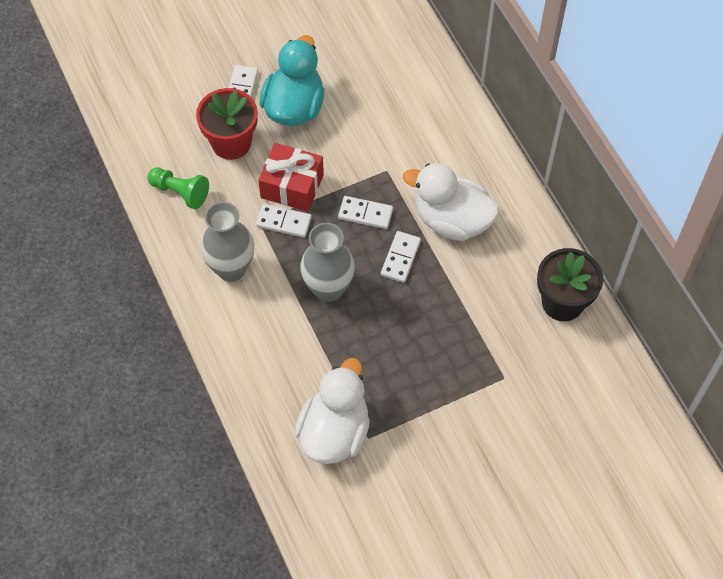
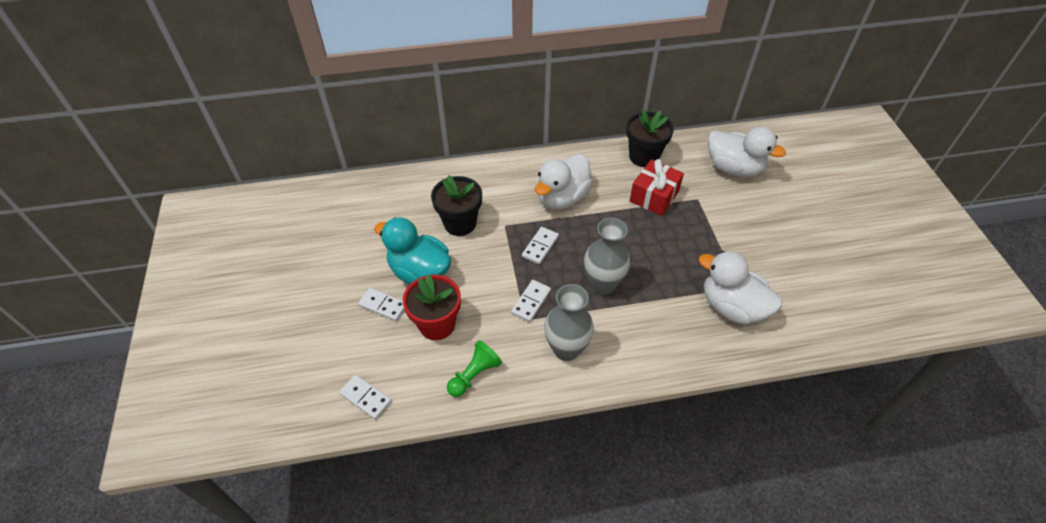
camera: 75 degrees left, 10 degrees down
red gift [258,143,324,212] -> red gift moved to [630,159,684,216]
white domino [381,231,421,283] -> white domino moved to [339,375,392,420]
none -> black flower pot [431,175,482,236]
none -> white duck [708,126,786,177]

